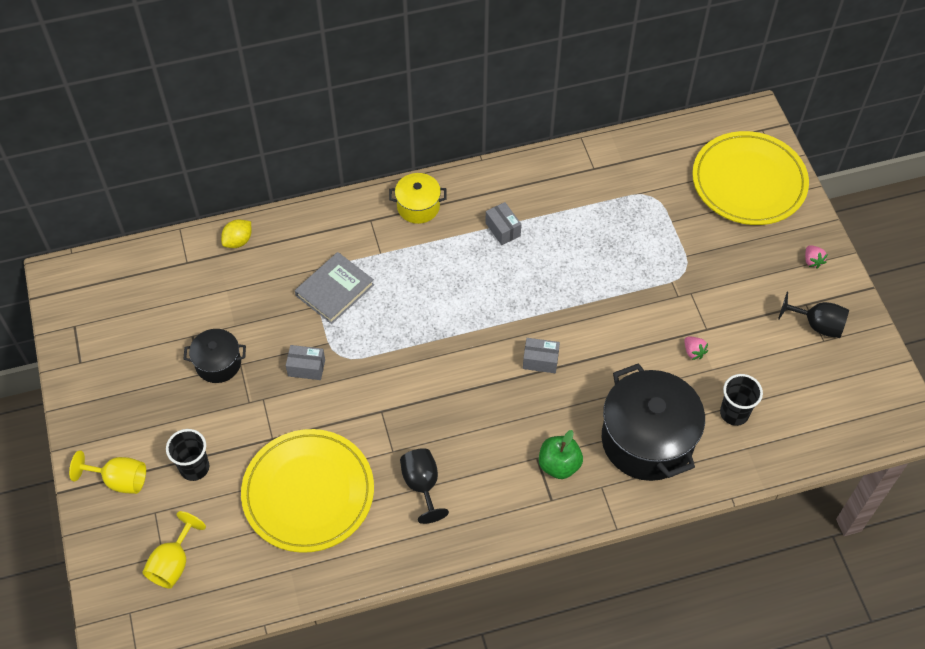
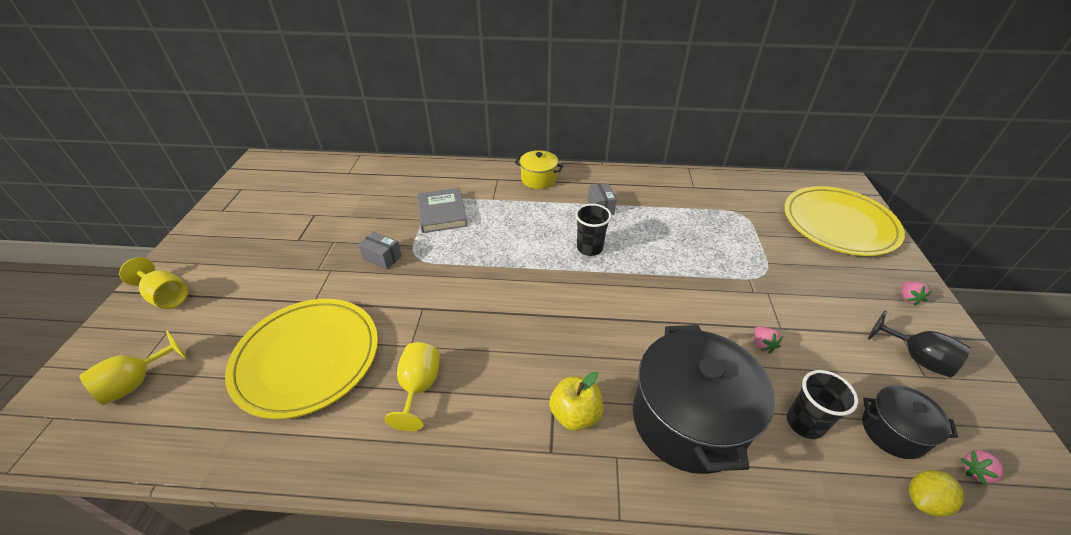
camera: 20 degrees right, 15 degrees down
black cup [166,429,209,481] -> black cup moved to [575,204,612,256]
black pot [184,329,246,383] -> black pot moved to [862,385,958,459]
yellow lemon [221,219,251,248] -> yellow lemon moved to [909,470,964,517]
grey book [295,252,374,324] -> grey book turned 75 degrees counterclockwise [417,188,468,233]
black goblet [400,448,449,524] -> yellow goblet [385,342,440,431]
grey box [523,338,560,373] -> none
green apple [539,430,583,479] -> yellow apple [549,372,603,431]
none -> pink strawberry [960,450,1004,485]

